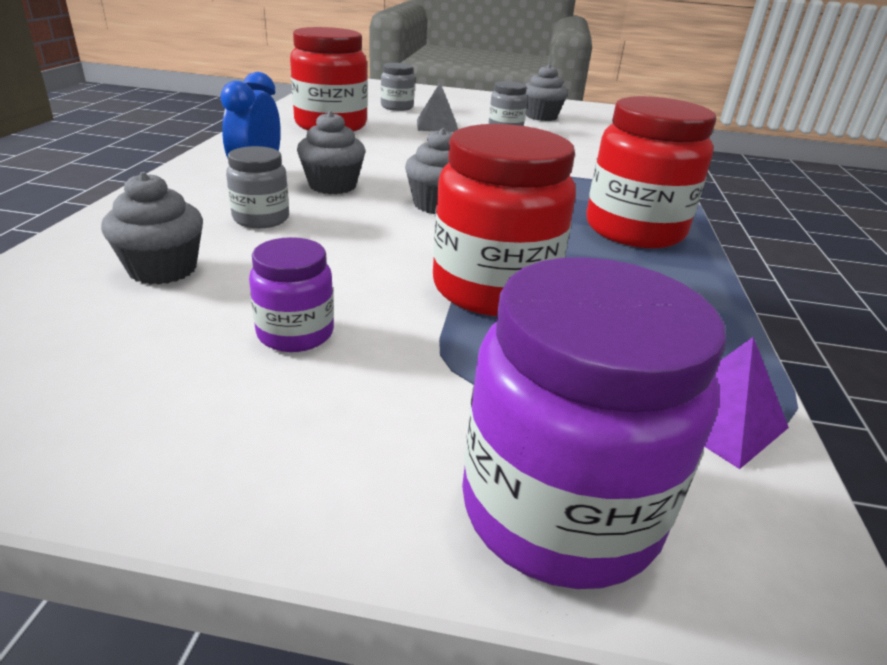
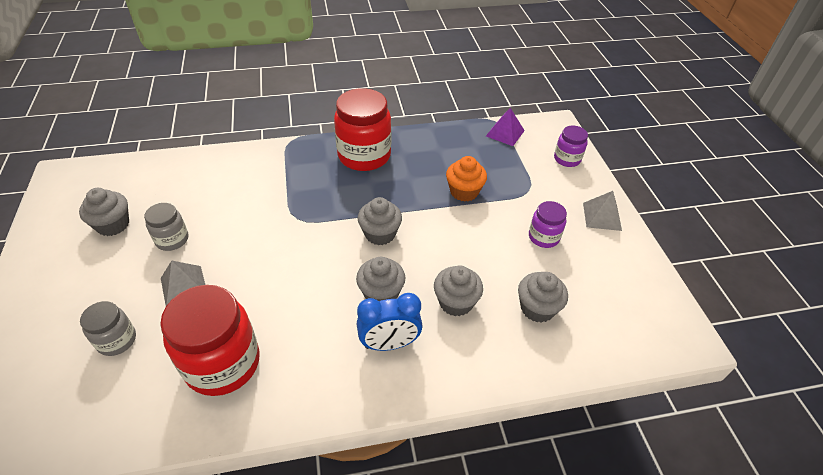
camera: 110 degrees left, 15 degrees up
grey jar [226,146,289,228] -> grey cupcake [434,265,483,316]
red jar [433,124,576,316] -> orange cupcake [446,156,487,202]
purple jar [462,257,726,589] -> purple jar [554,126,588,167], size x0.52
none -> grey pyramid [583,191,622,231]

